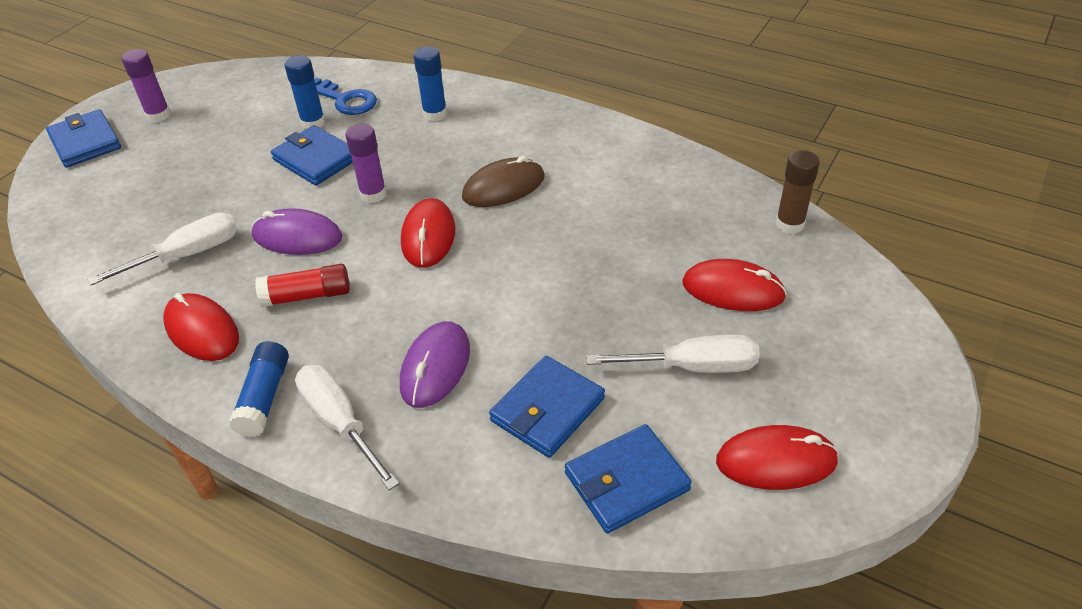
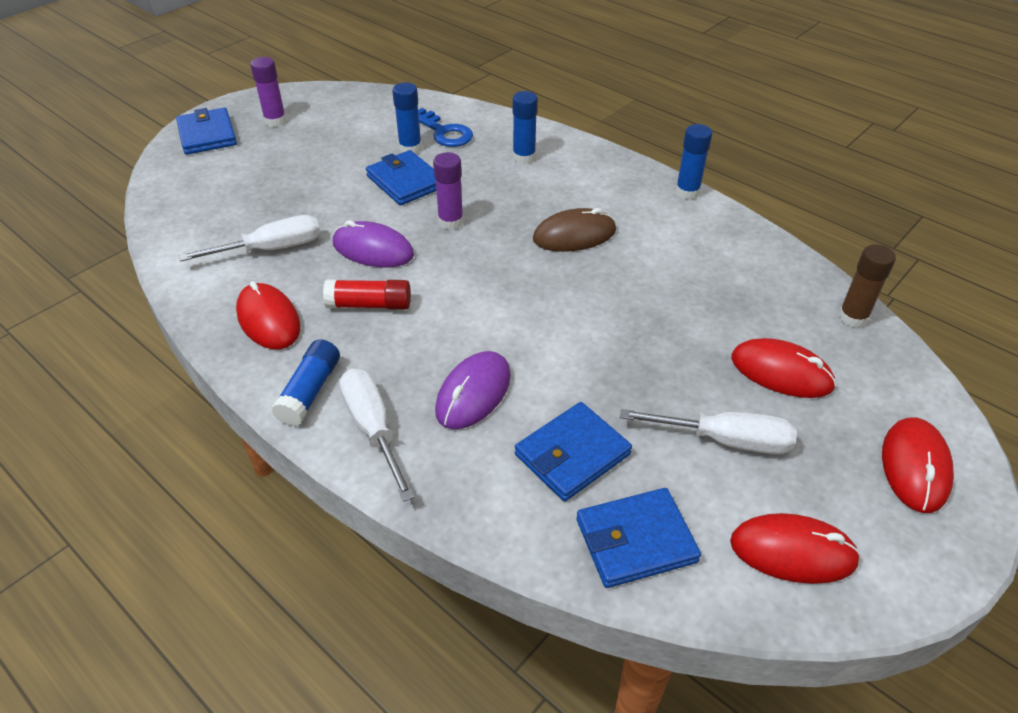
camera: 10 degrees right, 0 degrees up
red mouse [401,198,455,268] -> red mouse moved to [882,418,954,513]
none -> blue glue stick [676,124,712,200]

